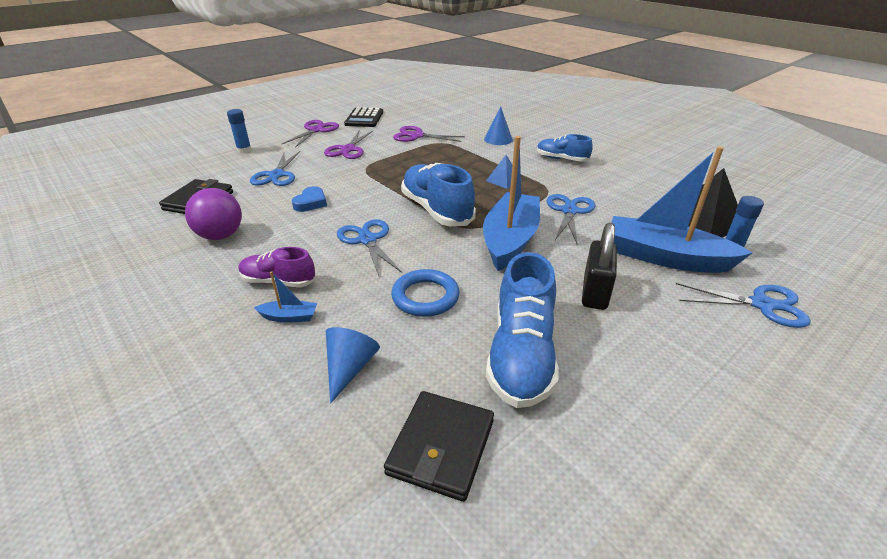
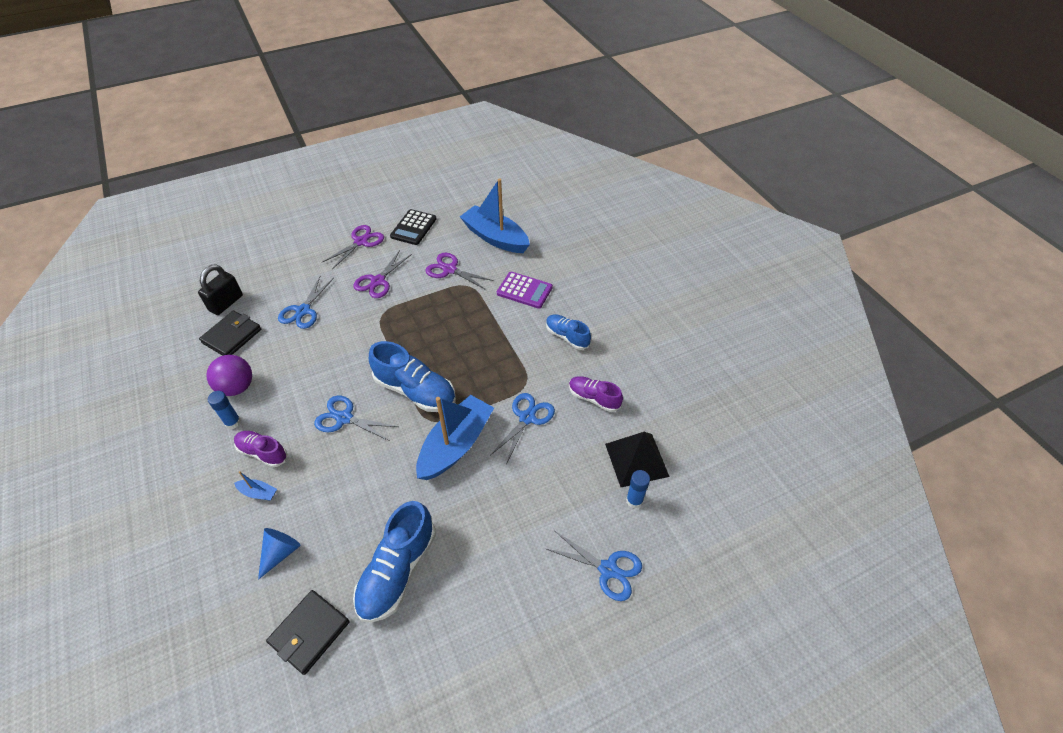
camera: 15 degrees right, 15 degrees up
blue glue stick [227,109,251,153] -> blue glue stick moved to [208,391,241,429]
blue heart [292,186,327,212] -> none
blue scissors [337,219,402,276] -> blue scissors turned 60 degrees counterclockwise [314,396,398,441]
blue ring [391,269,460,317] -> none
blue shoe [401,163,476,226] -> blue shoe turned 135 degrees clockwise [369,341,456,412]
blue cone [484,106,513,145] -> purple calculator [497,272,553,309]
blue pyramid [486,155,522,189] -> none
black padlock [582,222,617,310] -> black padlock moved to [198,264,243,315]
blue boat [611,146,752,273] -> blue boat moved to [460,178,530,253]
none -> purple shoe [569,376,623,412]

